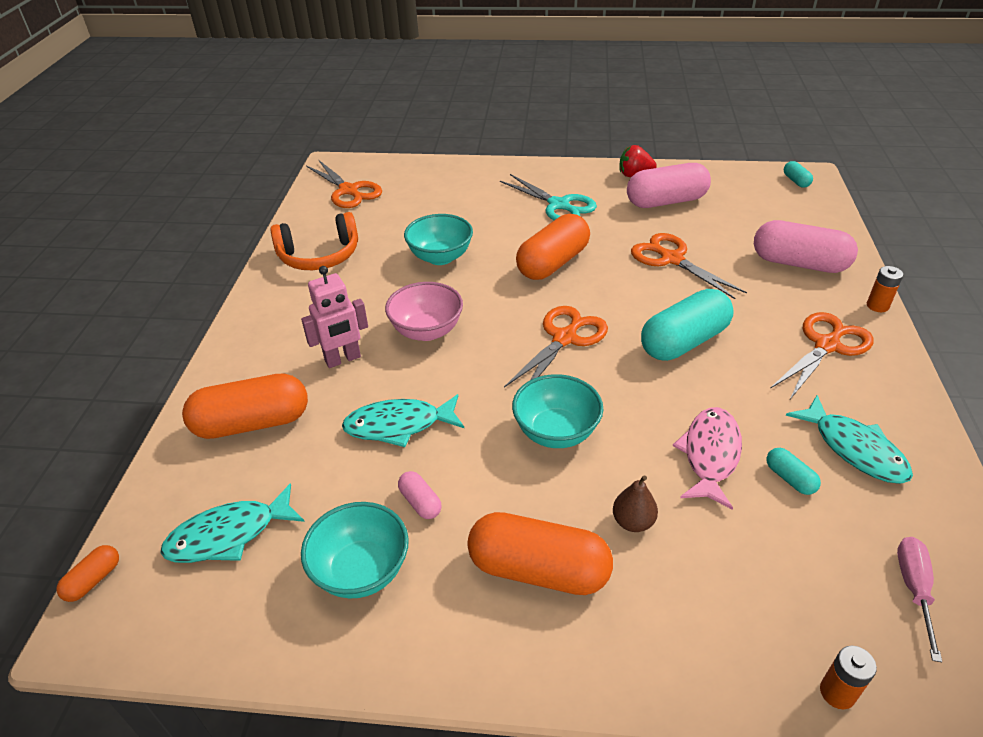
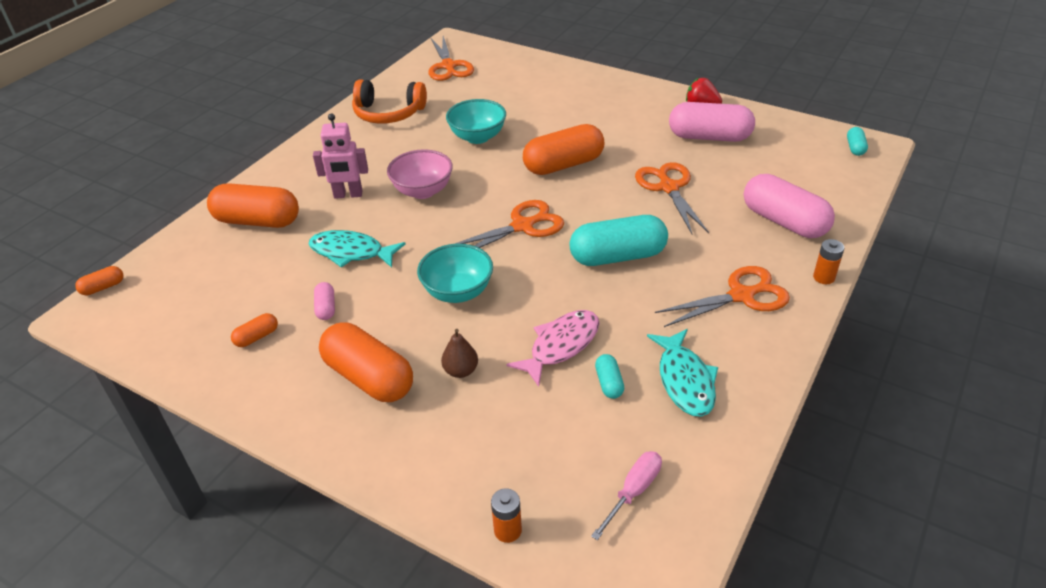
camera: 25 degrees right, 0 degrees up
turquoise fish [160,483,305,563] -> none
turquoise bowl [301,502,409,598] -> orange capsule [231,313,278,347]
turquoise scissors [500,174,597,220] -> none

